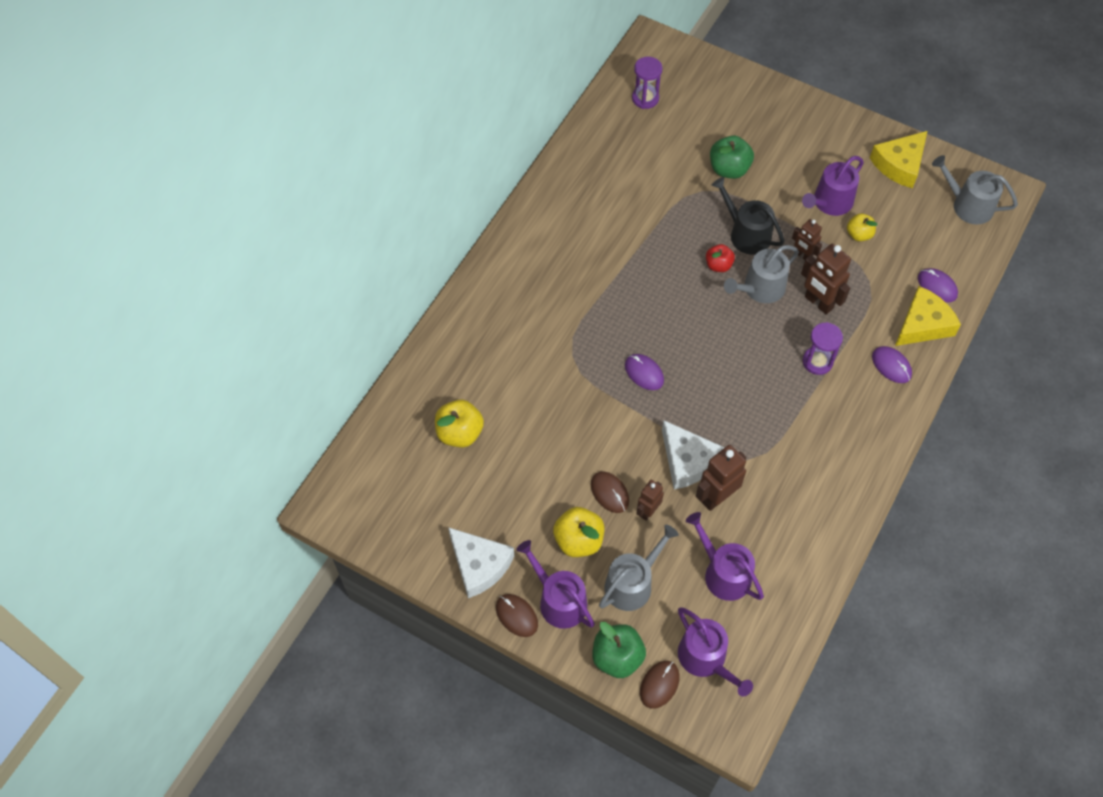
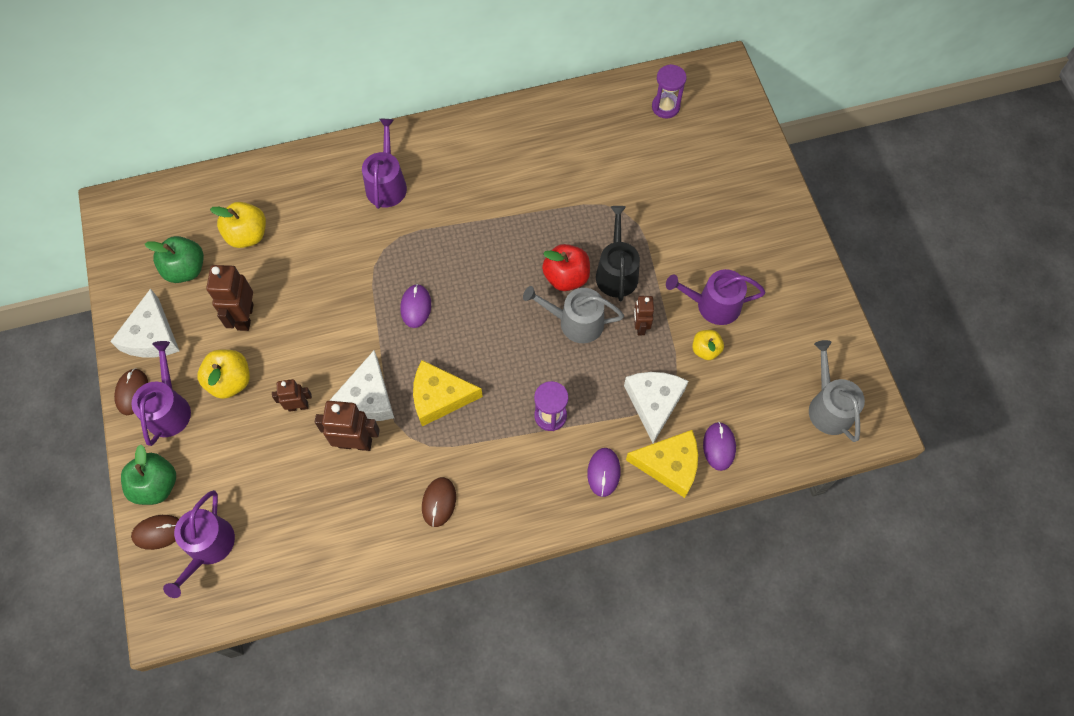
camera: 45 degrees right, 5 degrees up
brown mouse [591,471,629,513] -> brown mouse moved to [422,477,456,527]
grey watering can [599,525,679,611] -> none
purple watering can [686,512,764,601] -> purple watering can moved to [362,119,407,209]
red apple [706,244,735,272] -> red apple [542,244,590,291], size x1.57
green apple [710,136,754,179] -> green apple moved to [145,236,204,283]
brown robot [801,244,851,315] -> brown robot moved to [206,265,254,331]
yellow cheese [870,131,927,188] -> yellow cheese moved to [413,360,483,426]
none -> white cheese [624,372,688,443]

